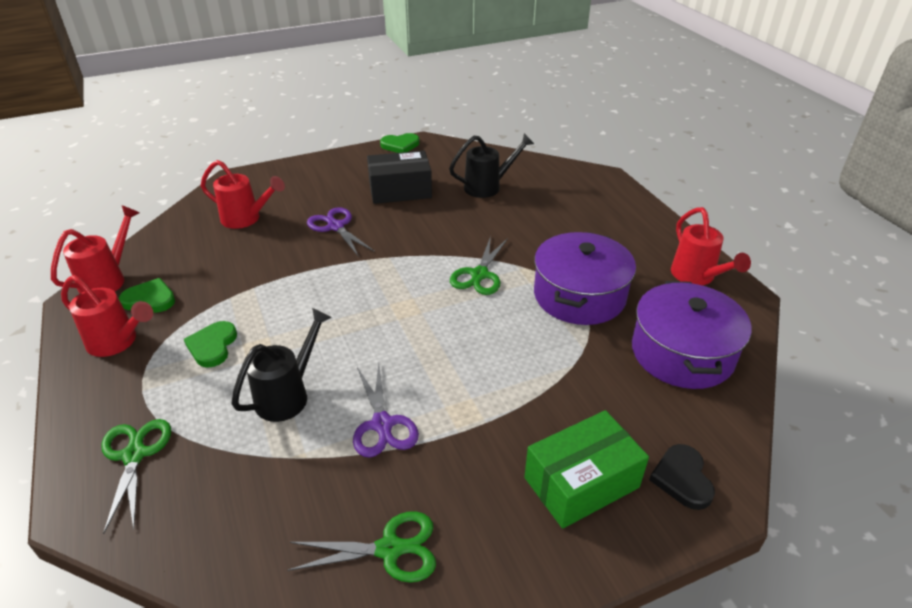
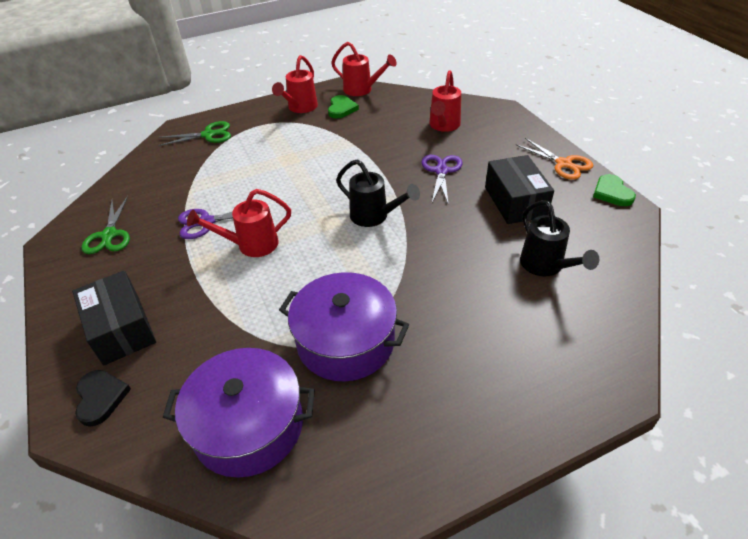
camera: 90 degrees right, 5 degrees up
green heart [184,321,237,368] -> none
black watering can [232,308,332,422] -> black watering can moved to [336,159,420,227]
purple scissors [307,207,375,257] -> purple scissors turned 45 degrees counterclockwise [421,155,463,205]
green scissors [450,236,508,295] -> none
green box [524,410,649,529] -> black box [72,270,156,366]
black heart [649,444,715,510] -> black heart turned 75 degrees clockwise [75,370,131,427]
red watering can [671,207,751,285] -> red watering can moved to [187,189,291,257]
none -> orange scissors [516,138,593,180]

